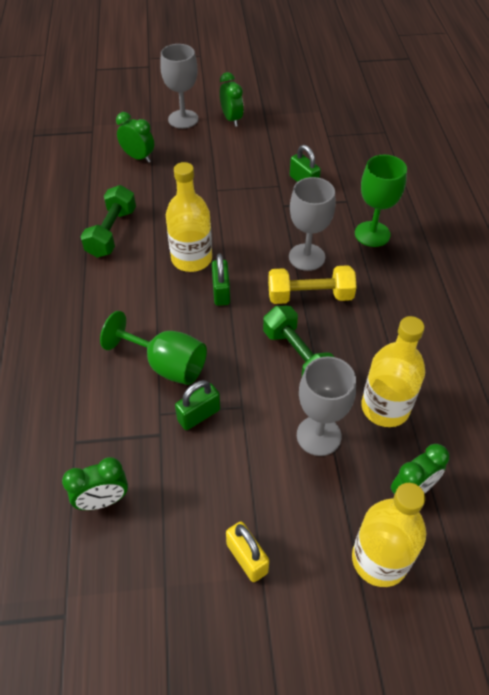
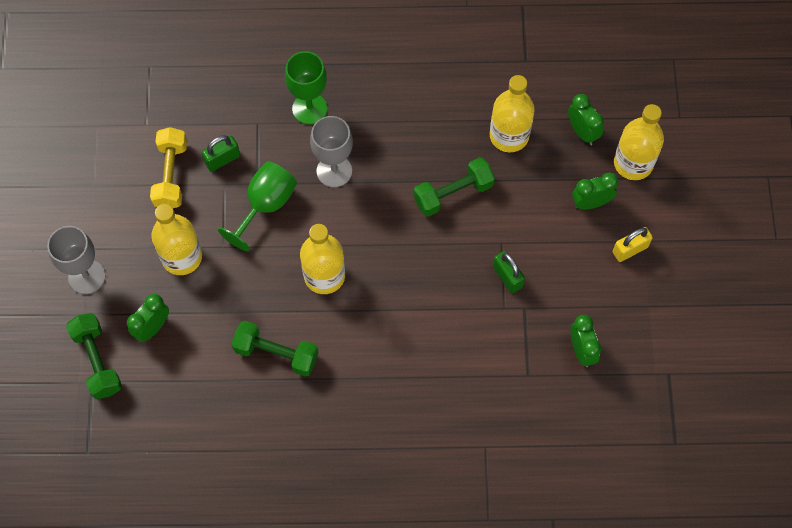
camera: 85 degrees left, 15 degrees up
green goblet [100,311,207,385] -> green goblet moved to [218,161,297,251]
green padlock [212,254,230,306] -> none
green clock [220,72,244,127] -> green clock moved to [572,173,618,210]
yellow dumbbell [268,265,357,304] -> yellow dumbbell moved to [150,127,187,208]
grey goblet [297,356,356,456] -> none
none -> green dumbbell [66,313,122,399]
none -> yellow bottle [151,204,202,275]

